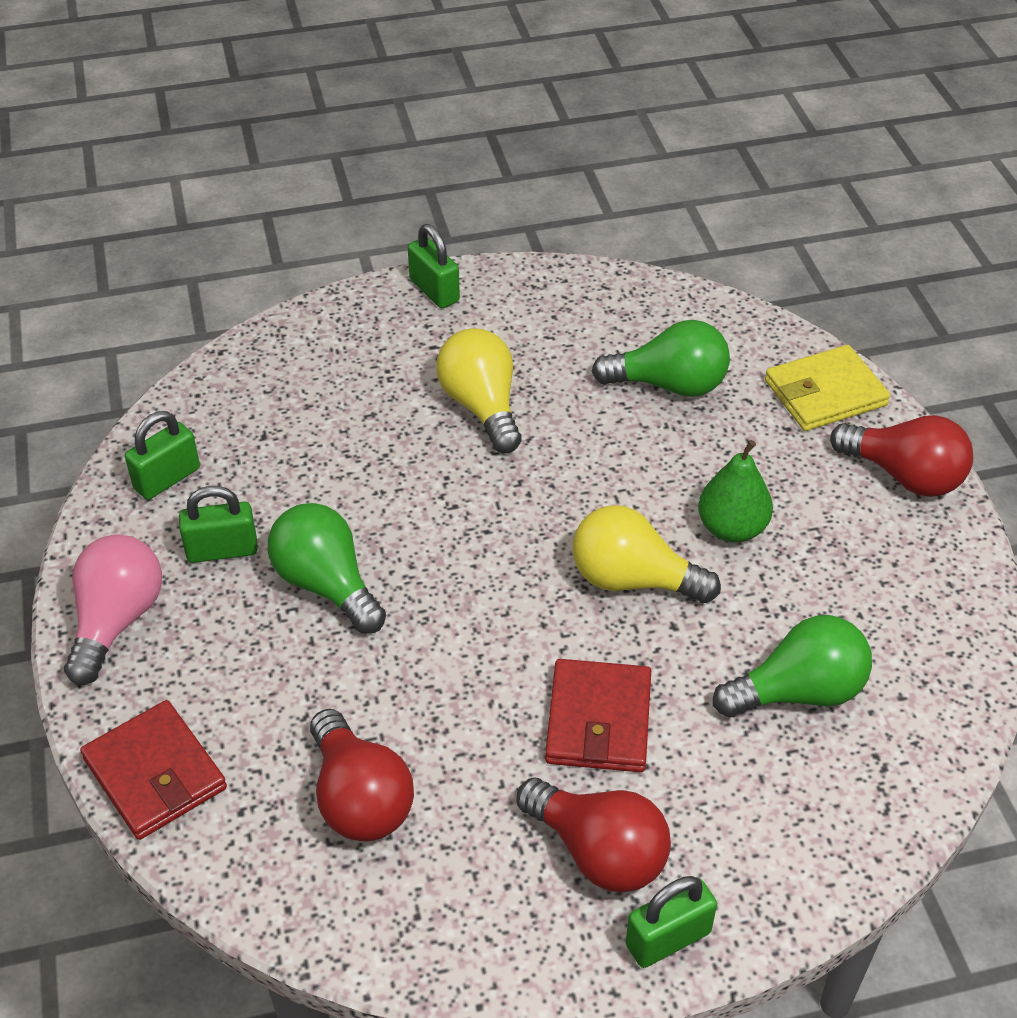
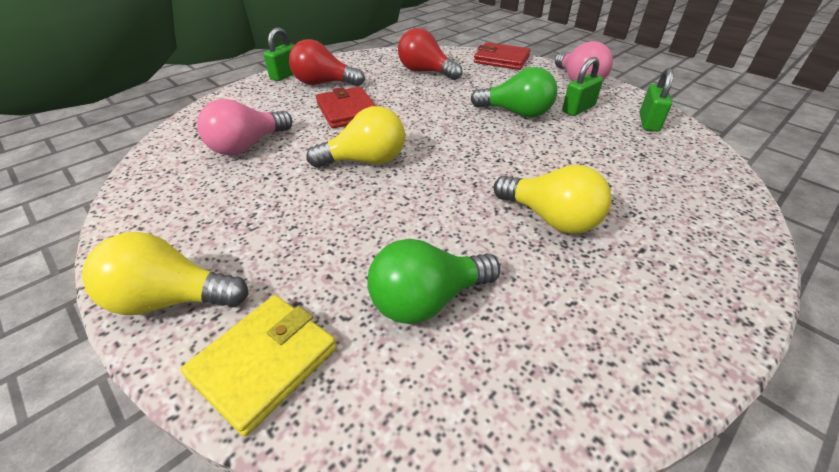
camera: 150 degrees right, 5 degrees down
green padlock [408,224,460,308] -> none
green pear [698,440,773,543] -> none
green light bulb [713,615,872,717] -> pink light bulb [197,99,293,156]
red light bulb [830,415,973,497] -> yellow light bulb [82,232,249,315]

